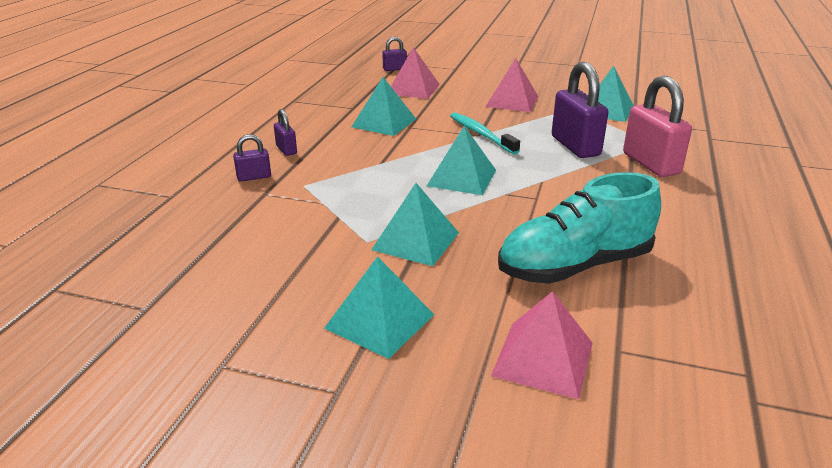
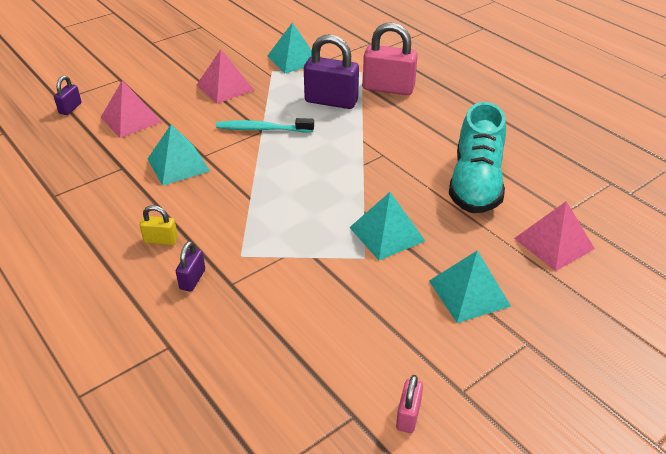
camera: 55 degrees left, 10 degrees up
purple padlock [274,109,297,156] -> yellow padlock [140,205,178,245]
turquoise pyramid [427,126,496,195] -> none
none -> pink padlock [396,375,423,433]

